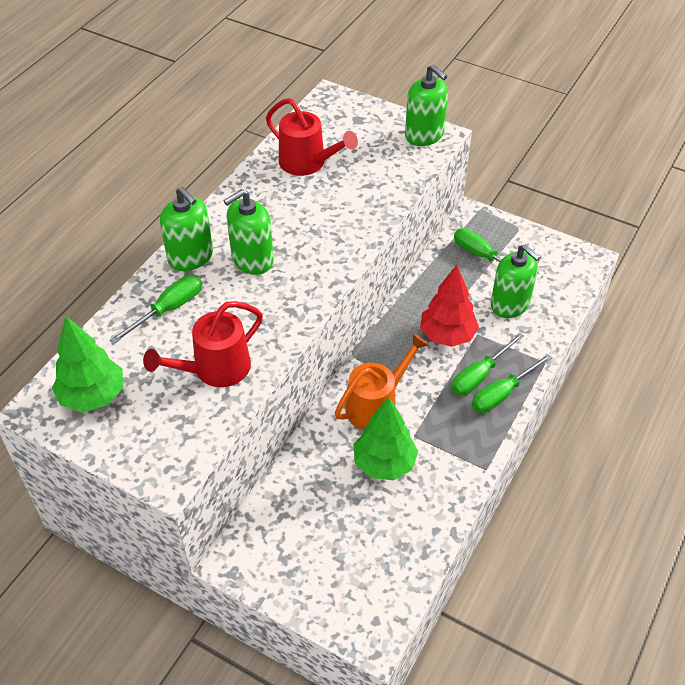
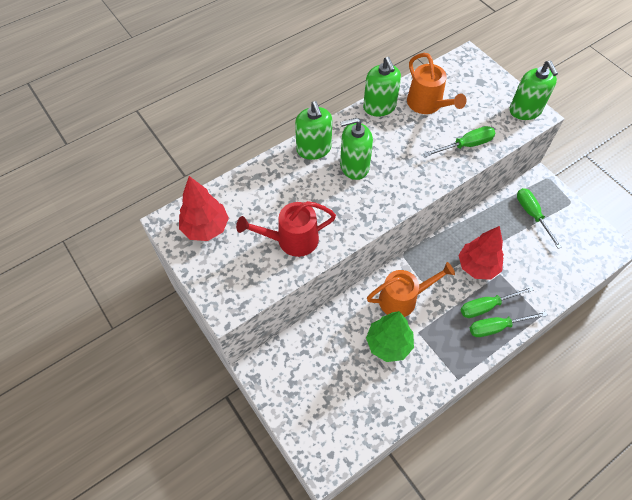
camera: 25 degrees right, 10 degrees up
green tree [52,316,123,412] -> red tree [179,176,229,241]
green screwdriver [110,275,202,344] -> green screwdriver moved to [423,126,496,157]
red watering can [266,98,358,176] -> orange watering can [407,53,467,114]
green soap dispenser [491,244,540,318] -> green soap dispenser moved to [363,57,401,116]

